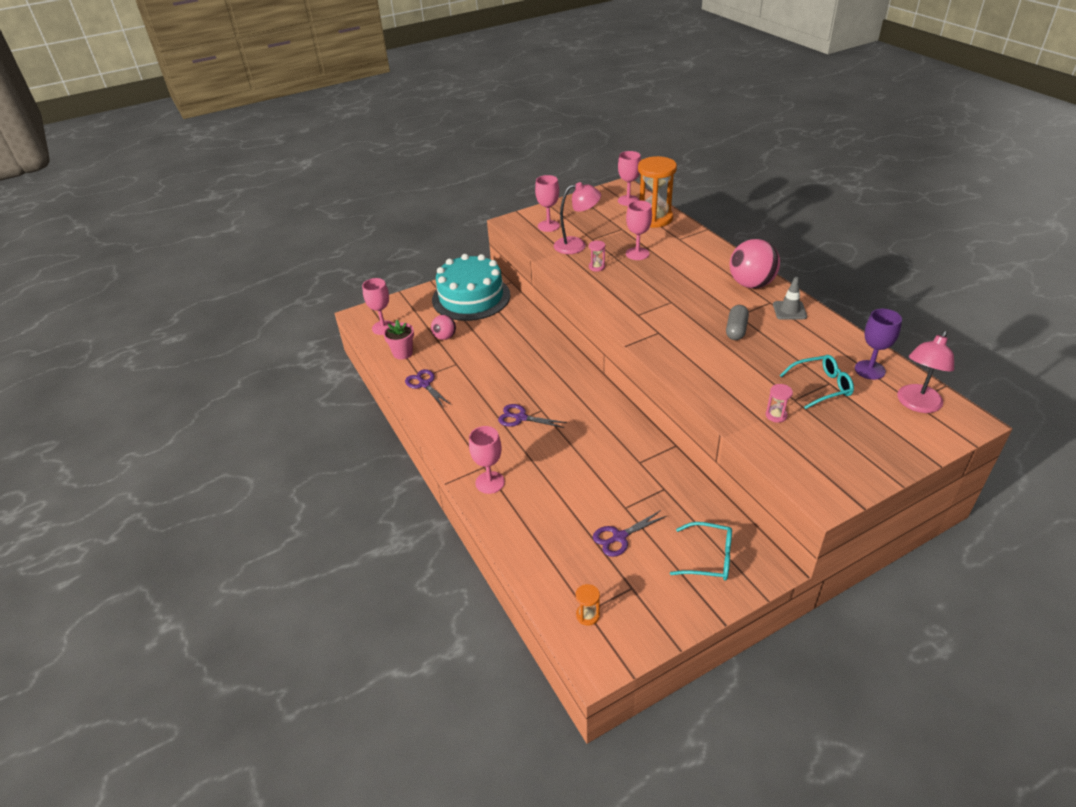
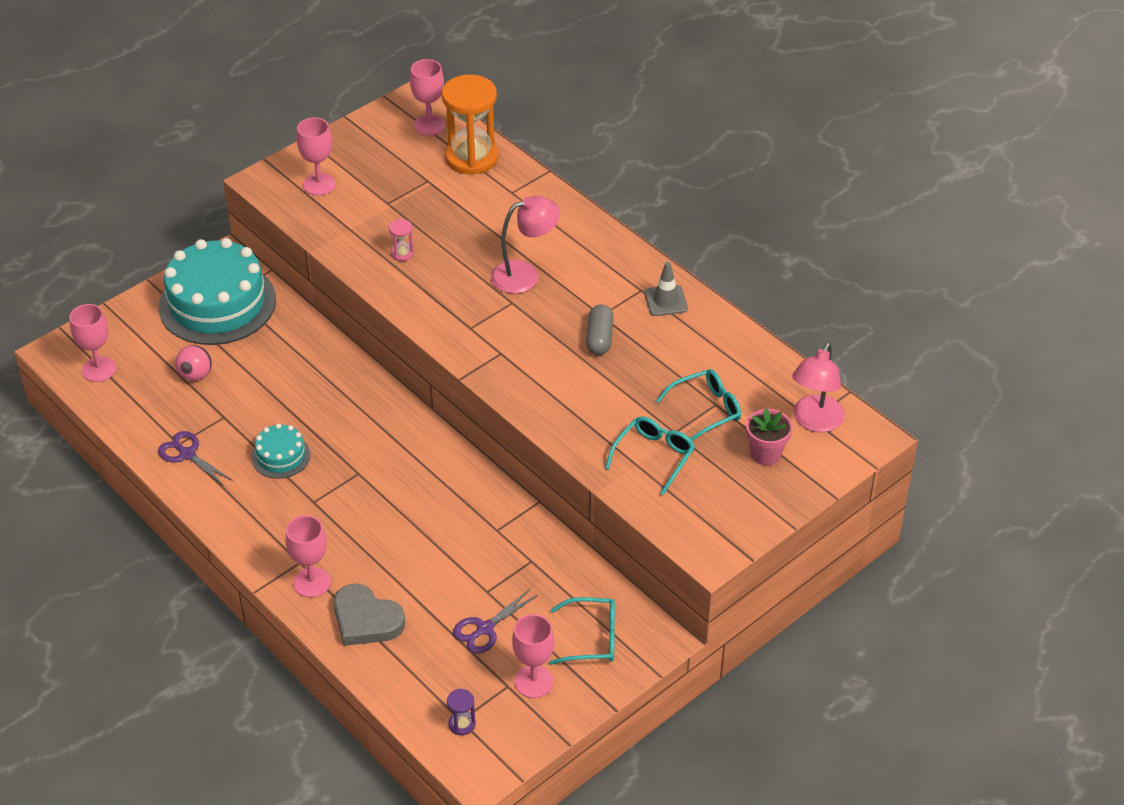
camera: 15 degrees left, 5 degrees up
pink flower pot [383,320,414,359] -> pink flower pot moved to [746,409,793,466]
purple scissors [498,404,567,428] -> none
pink lamp [554,182,601,254] -> pink lamp moved to [491,196,560,293]
orange hourglass [576,584,600,626] -> purple hourglass [447,689,476,735]
pink goblet [626,200,652,260] -> pink goblet moved to [512,614,554,698]
pink ball [730,239,780,288] -> none
pink hourglass [766,384,793,423] -> turquoise glasses [605,416,695,495]
purple goblet [855,309,902,380] -> none
none -> turquoise cake [251,423,310,479]
none -> grey heart [334,584,405,646]

